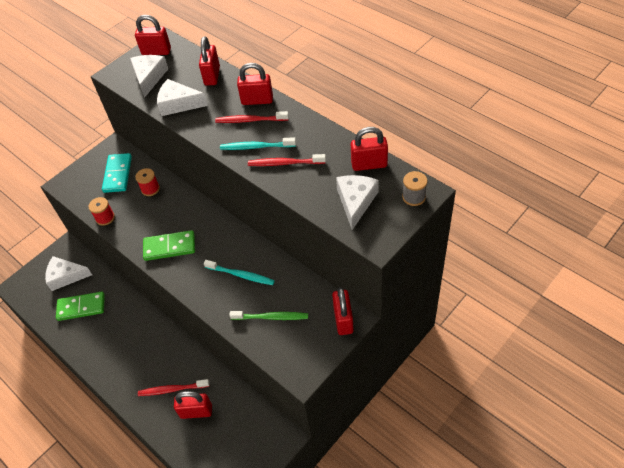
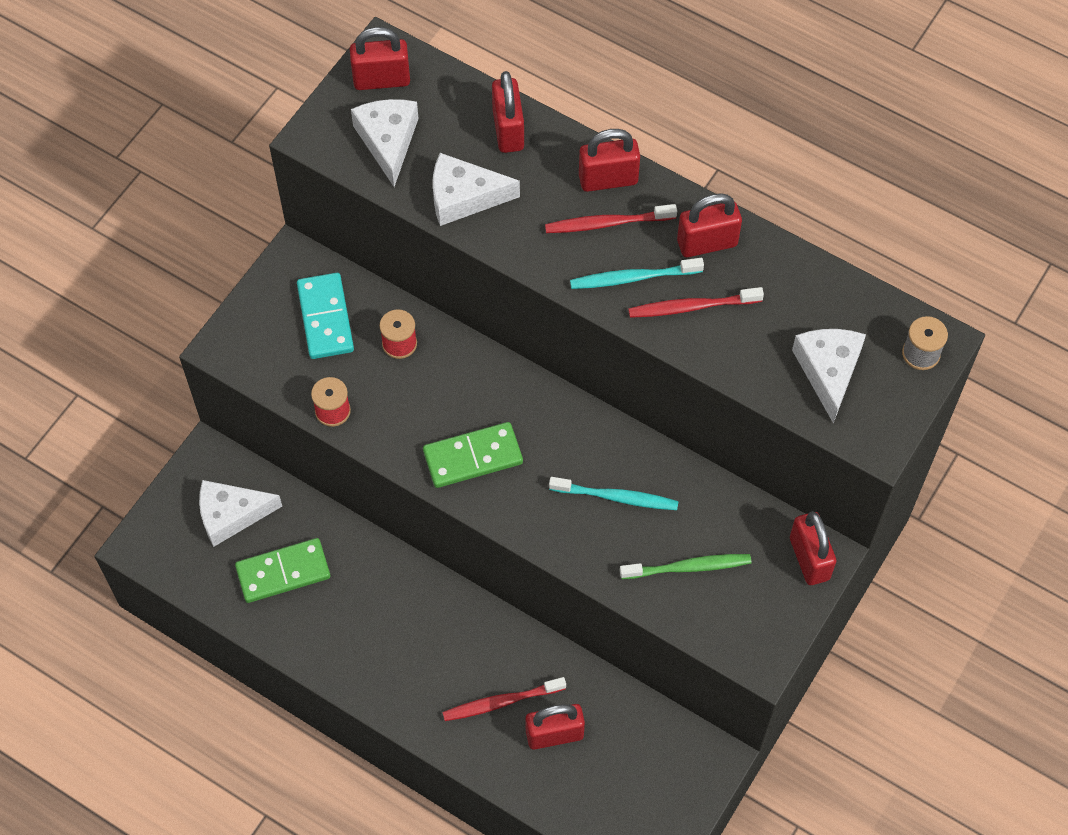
camera: 15 degrees left, 10 degrees up
red padlock [351,127,388,171] -> red padlock moved to [677,193,742,257]

